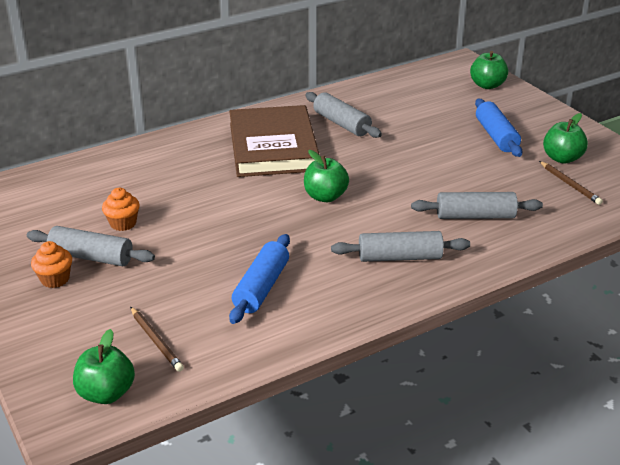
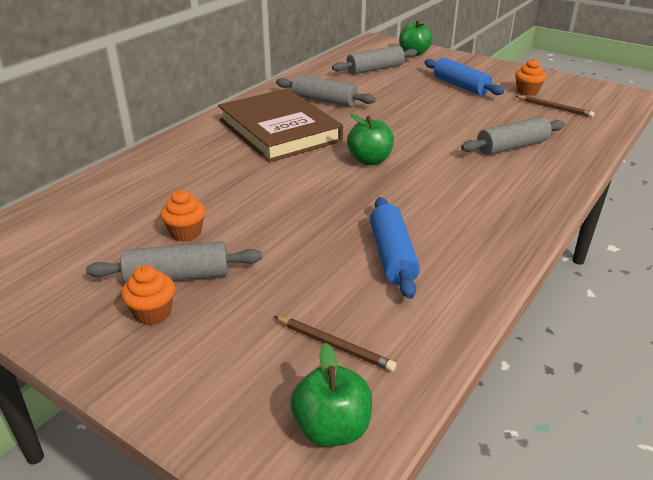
camera: 25 degrees left, 0 degrees up
grey rolling pin [331,231,470,262] -> grey rolling pin moved to [332,45,417,75]
green apple [543,113,588,163] -> orange cupcake [515,59,546,96]

